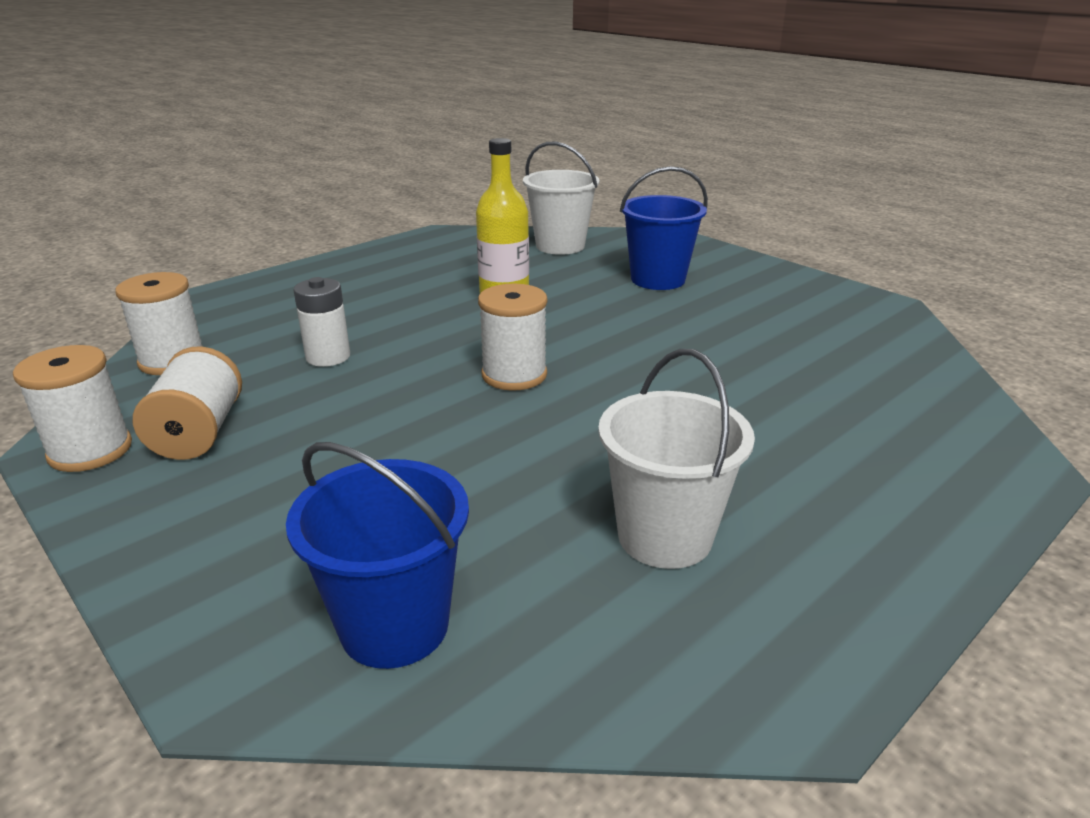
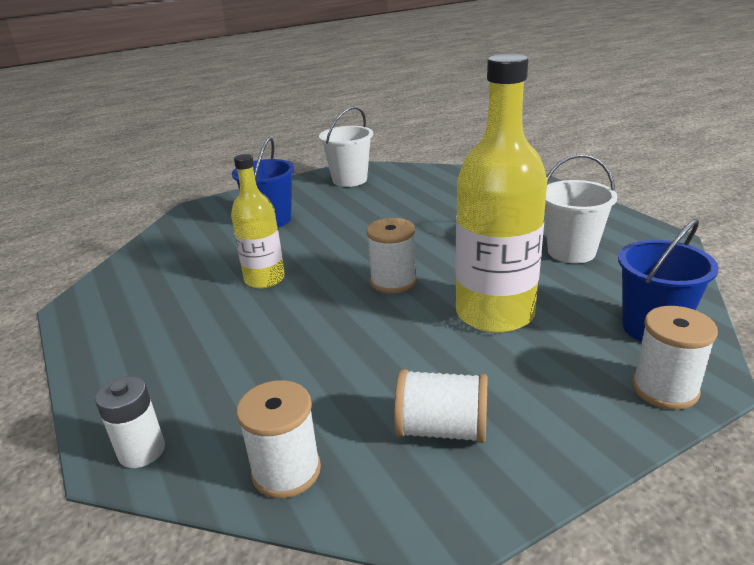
camera: 75 degrees left, 0 degrees up
white spool [13,345,132,472] -> white spool moved to [632,306,718,410]
white battery [294,277,350,367] -> white battery moved to [95,376,165,468]
white bucket [523,141,599,255] -> white bucket moved to [319,106,373,187]
none -> yellow bottle [456,54,547,333]

